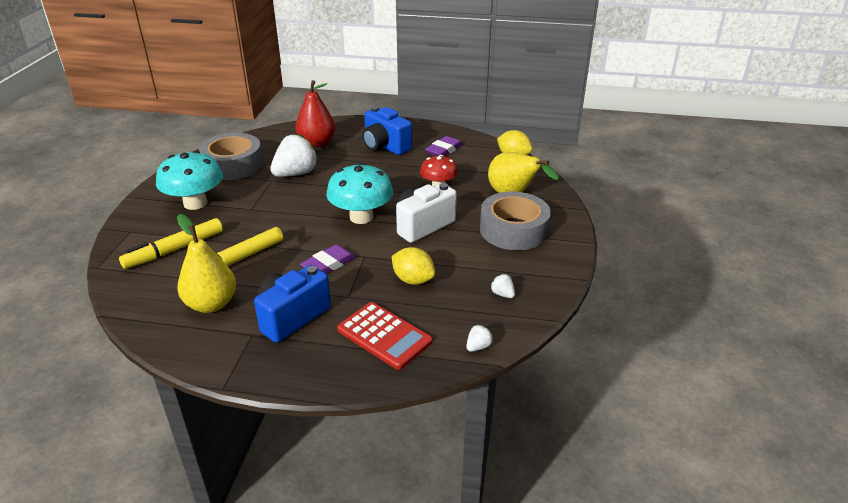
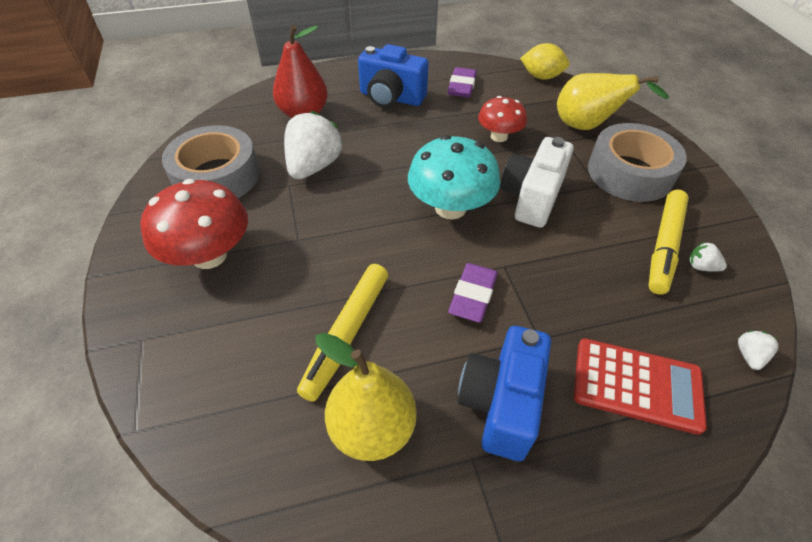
camera: 25 degrees left, 15 degrees up
yellow marker [119,218,223,269] -> yellow marker moved to [649,189,689,295]
turquoise mushroom [156,151,223,210] -> red mushroom [140,179,248,269]
yellow lemon [392,247,435,285] -> none

